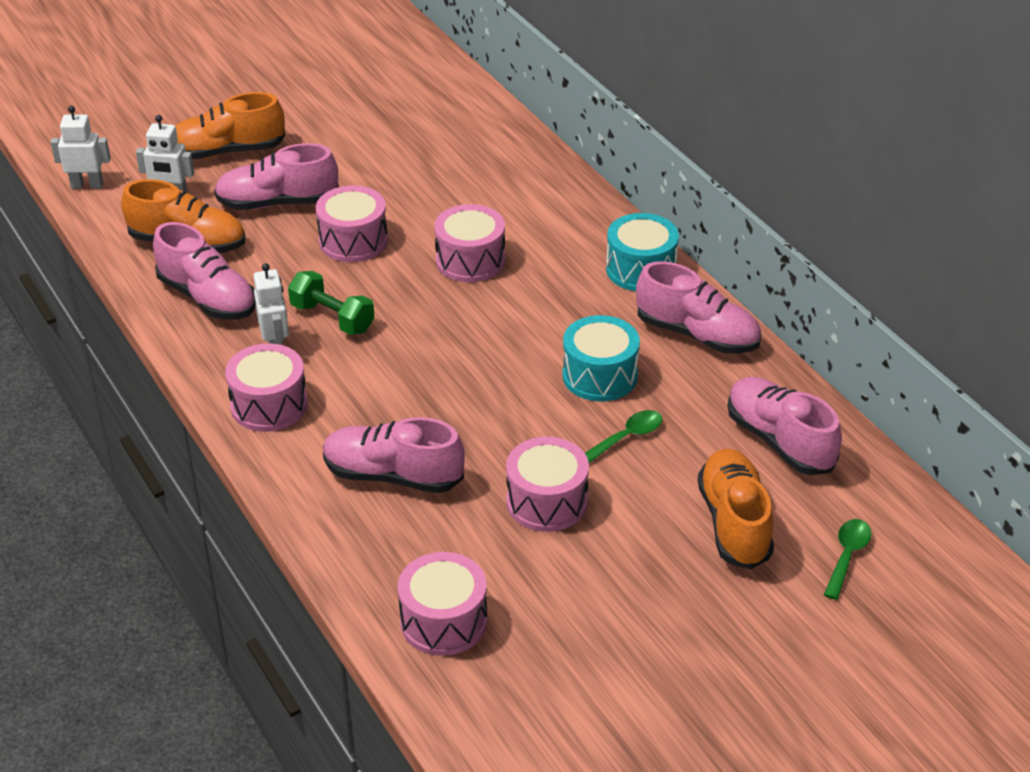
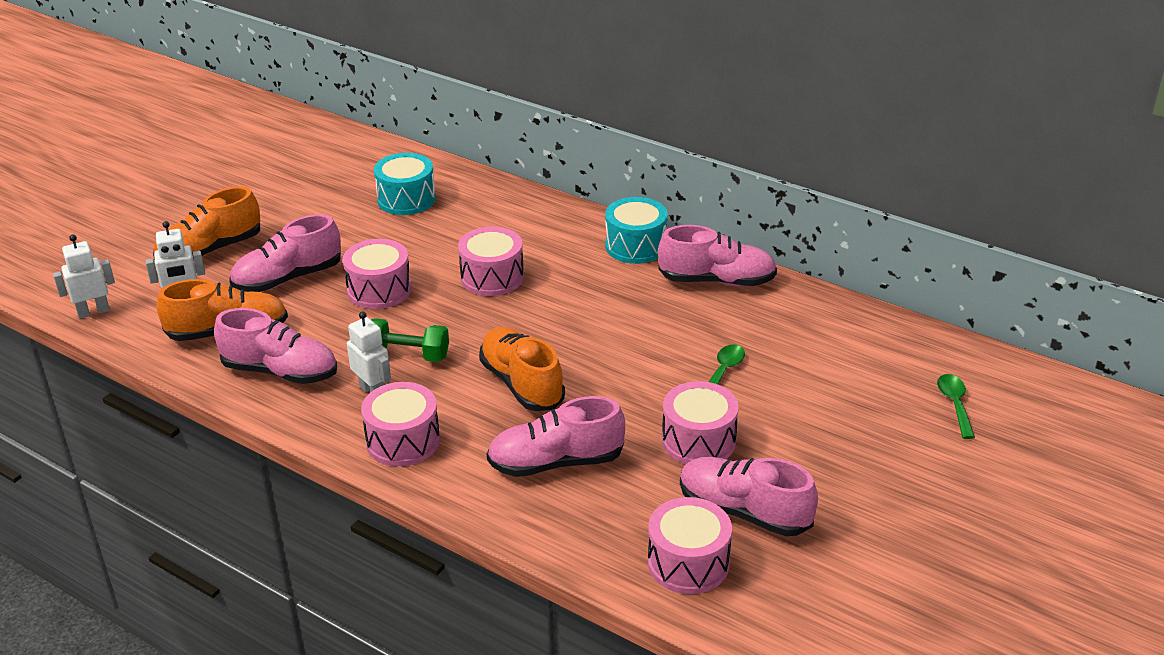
camera: 25 degrees left, 5 degrees down
turquoise drum [563,315,640,401] -> turquoise drum moved to [374,153,436,215]
orange shoe [698,449,774,569] -> orange shoe moved to [479,327,565,411]
pink shoe [728,377,842,475] -> pink shoe moved to [680,457,818,536]

